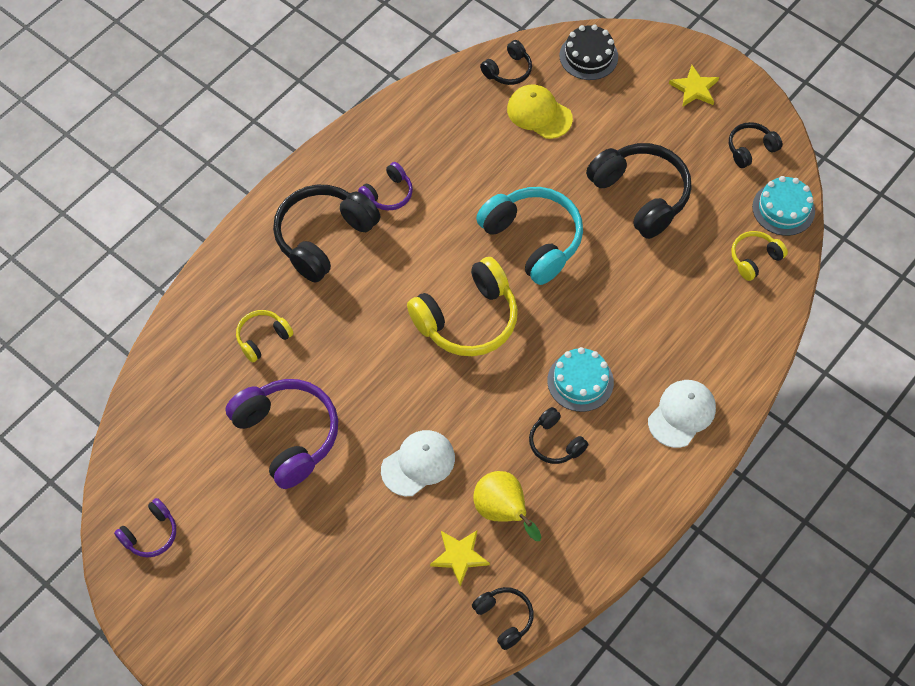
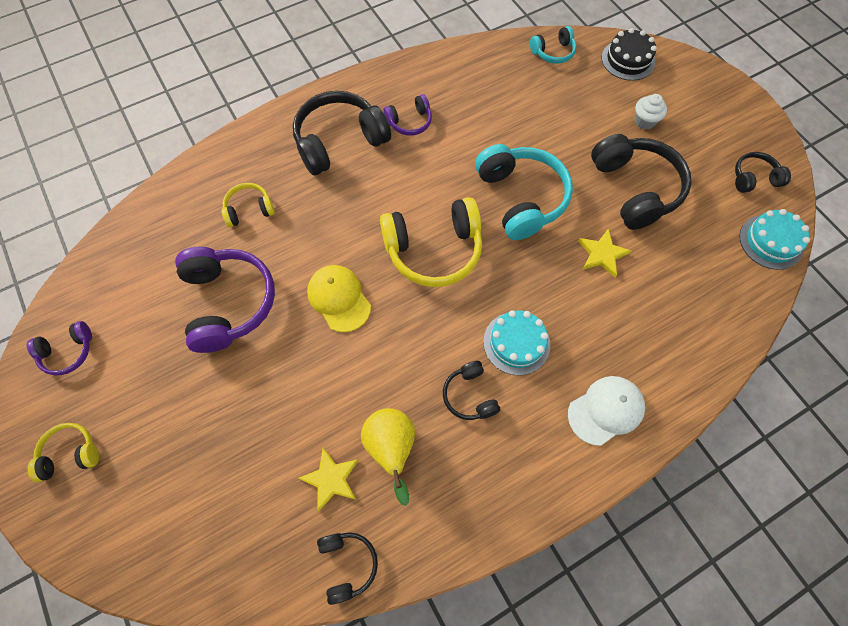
camera: 20 degrees right, 5 degrees up
white cap [381,430,455,496] -> none
black headphones [480,40,532,85] -> turquoise headphones [530,26,576,64]
yellow cap [507,85,573,139] -> yellow cap moved to [307,265,371,332]
yellow star [669,65,719,107] -> yellow star moved to [578,228,632,277]
yellow headphones [731,231,788,281] -> yellow headphones moved to [28,423,99,482]
none -> white cupcake [634,94,667,129]

